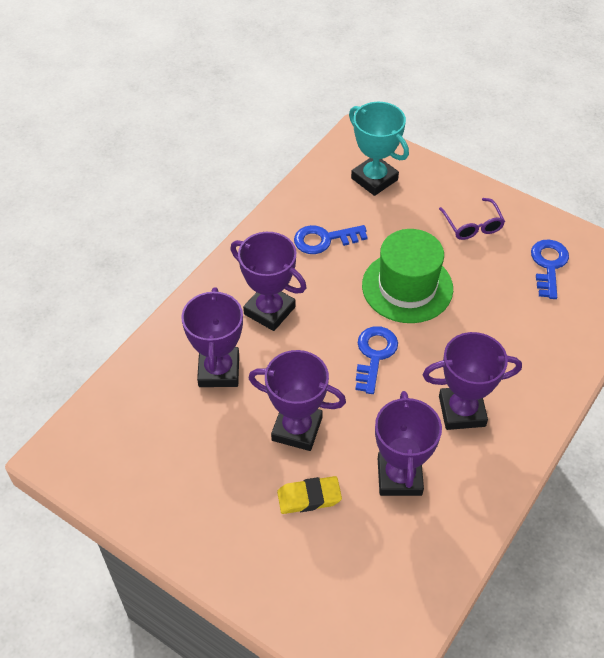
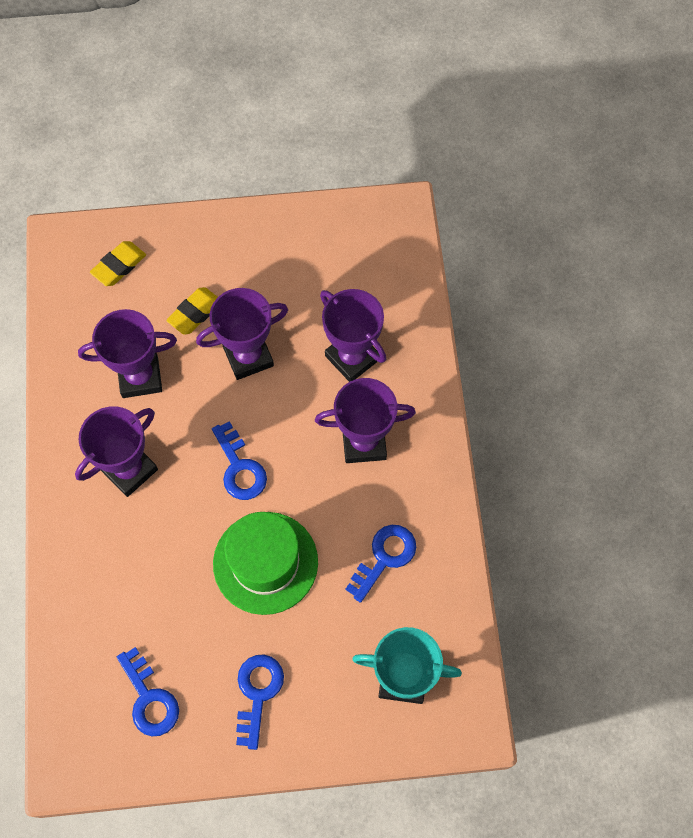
camera: 140 degrees right, 15 degrees up
purple trophy [375,391,442,496] -> purple trophy turned 60 degrees counterclockwise [78,309,177,398]
purple glasses [439,198,505,240] -> blue key [236,654,284,750]
none -> yellow eraser [90,241,146,286]

